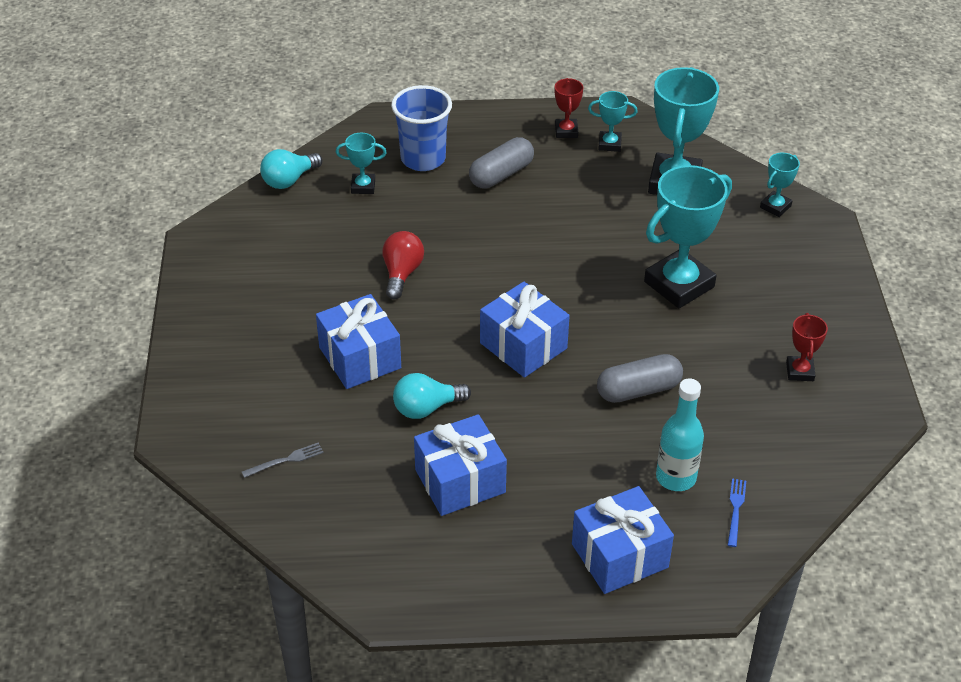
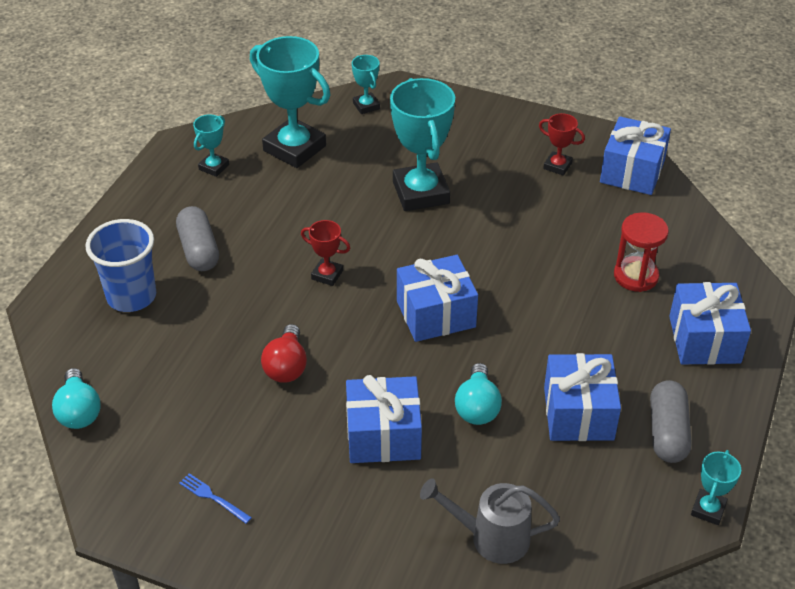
camera: 65 degrees left, 0 degrees up
grey fork [242,443,324,478] -> grey watering can [420,478,560,564]
turquoise trophy [336,133,387,194] -> turquoise trophy moved to [691,450,741,525]
red light bulb [382,231,424,299] -> red light bulb turned 120 degrees counterclockwise [261,324,307,383]
red trophy [555,78,583,138] -> red trophy moved to [301,220,350,286]
grey capsule [597,354,683,403] -> grey capsule moved to [650,380,692,463]
turquoise bottle [656,378,704,491] -> red hourglass [614,212,669,292]
blue fork [728,478,746,547] -> blue fork moved to [179,473,252,524]
none -> blue gift [600,116,671,195]

